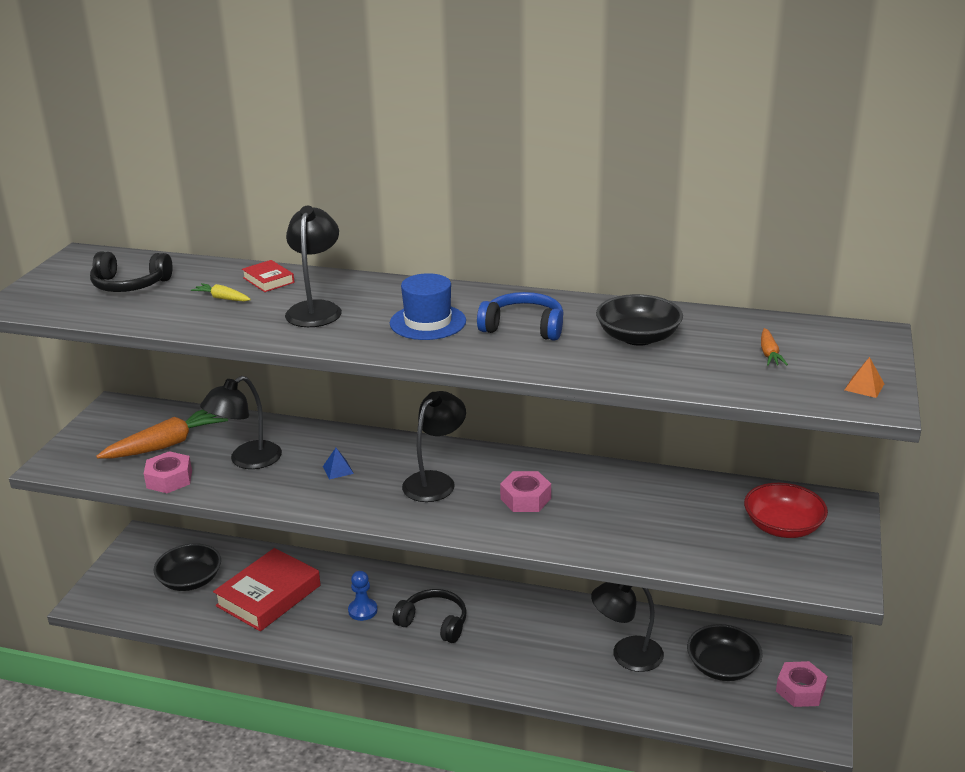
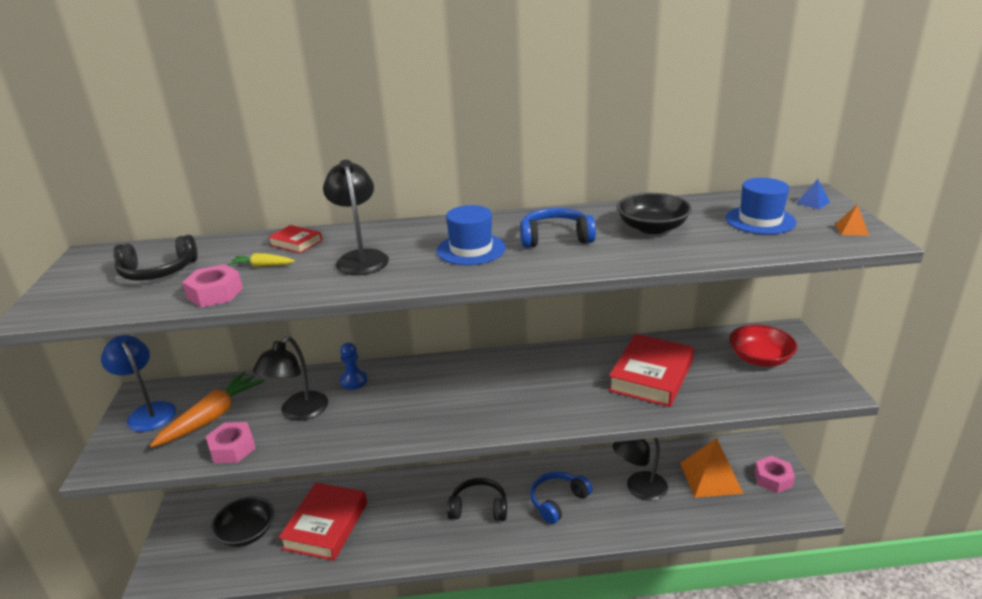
camera: 20 degrees left, 0 degrees up
blue pyramid [323,448,354,480] -> blue pyramid moved to [797,179,830,209]
blue pawn [348,571,378,621] -> blue pawn moved to [340,343,367,390]
black lamp [402,391,466,502] -> none
pink nut [500,471,551,512] -> pink nut moved to [182,264,243,307]
black bowl [687,624,763,681] -> orange pyramid [680,438,744,498]
orange carrot [761,328,788,365] -> blue hat [726,178,796,235]
none -> blue lamp [101,335,176,432]
none -> blue headphones [530,472,592,524]
none -> red book [608,334,694,407]

